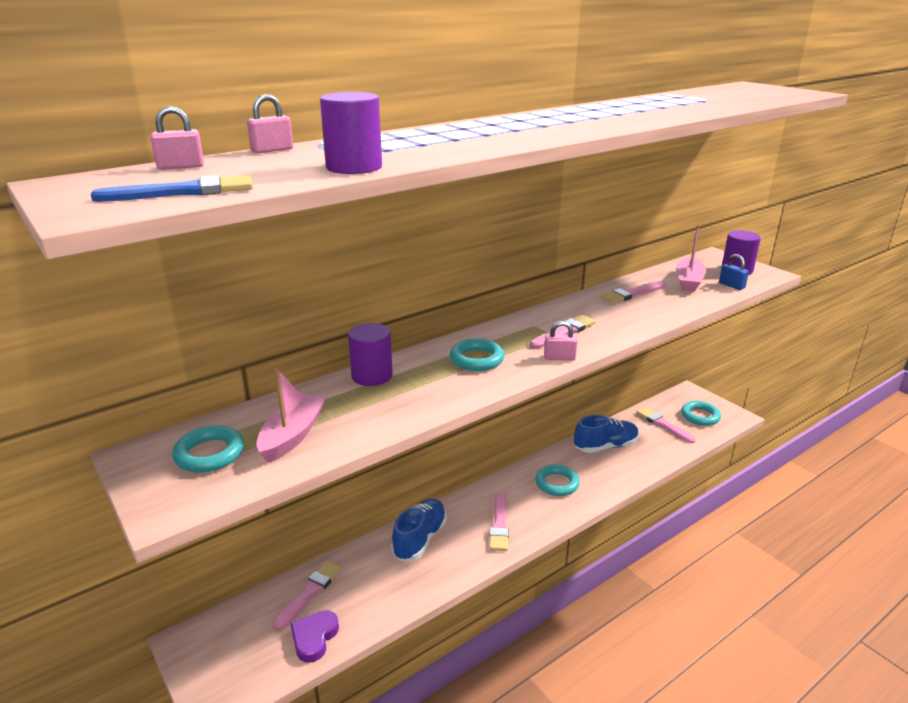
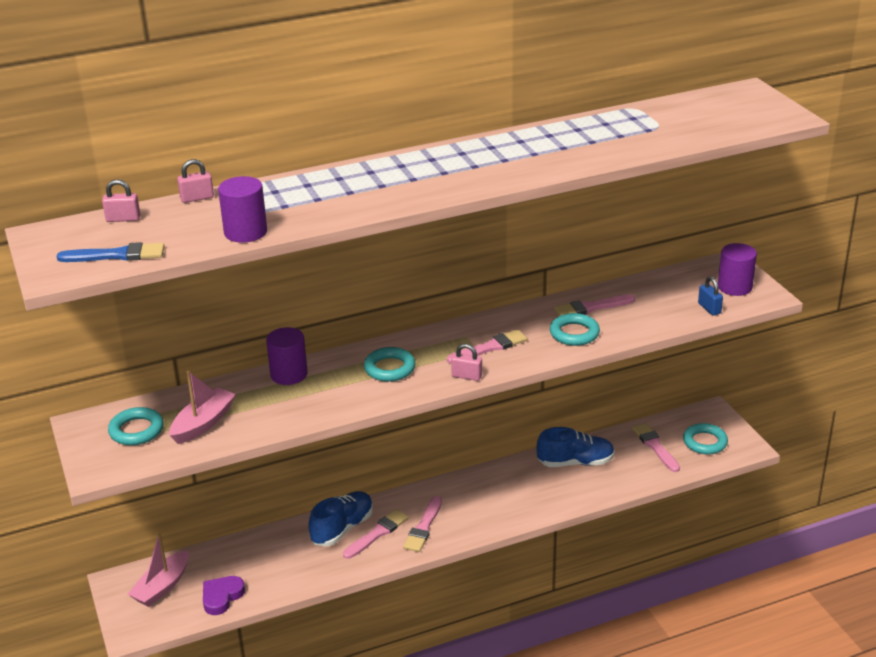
camera: 15 degrees right, 5 degrees up
pink brush [273,560,342,631] -> pink brush moved to [343,509,409,559]
turquoise ring [535,464,580,496] -> turquoise ring moved to [550,313,600,346]
pink boat [676,225,706,292] -> pink boat moved to [128,533,189,607]

